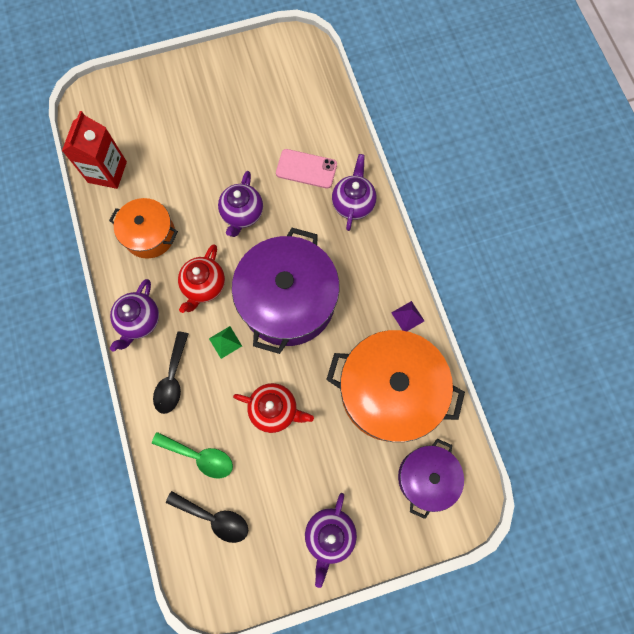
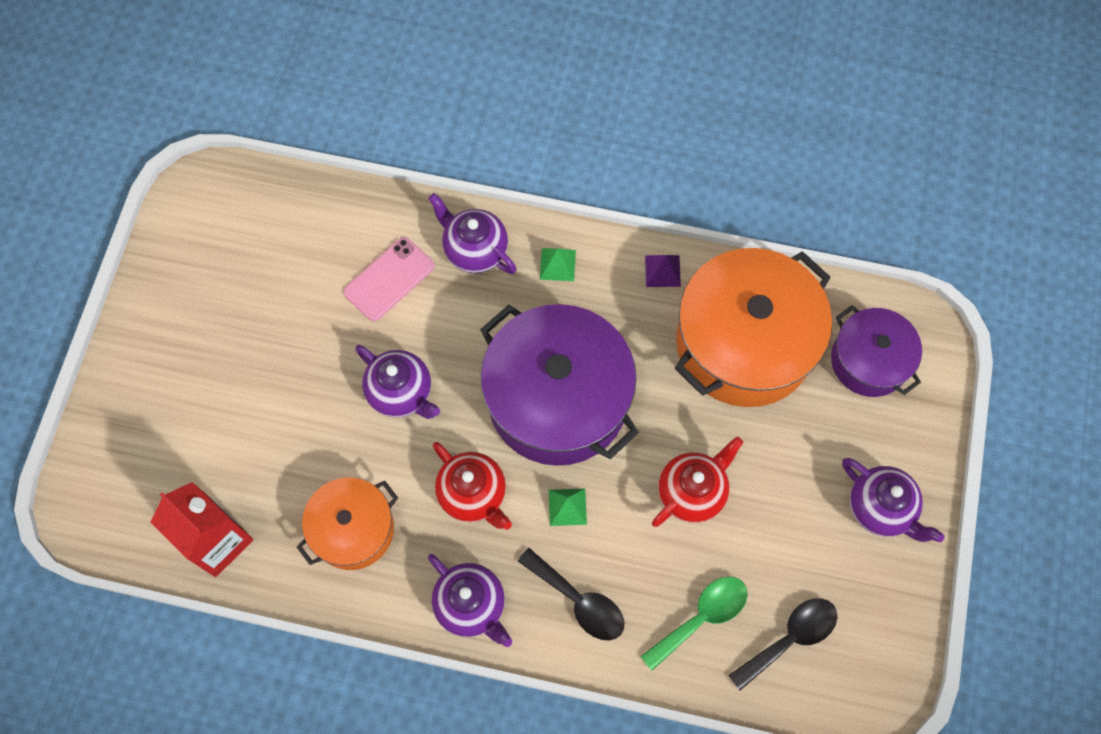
camera: 60 degrees left, 5 degrees down
none -> green pyramid [540,248,576,281]

